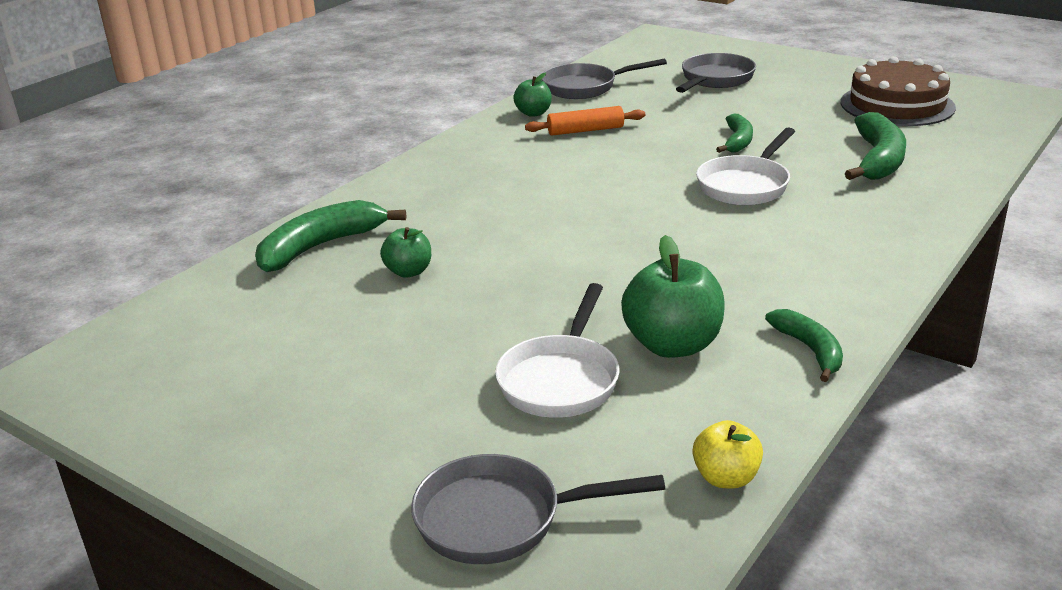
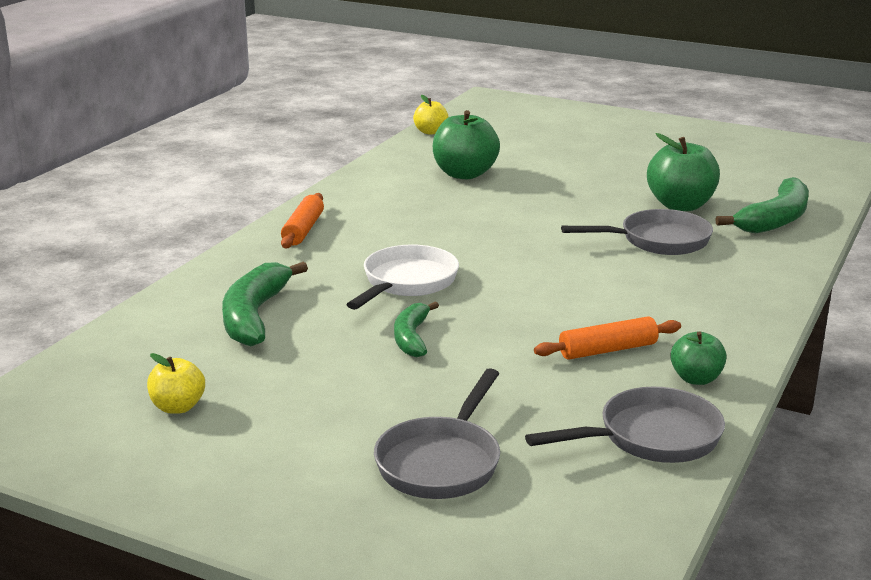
camera: 170 degrees right, 5 degrees down
green apple [380,227,431,278] -> green apple [647,133,720,211], size x1.76
grey pan [411,454,665,564] -> grey pan moved to [561,209,713,255]
white pan [495,283,620,418] -> none
green banana [765,309,843,382] -> none
brown cake [841,56,956,126] -> yellow apple [147,353,205,414]
none -> orange rolling pin [281,193,324,248]

